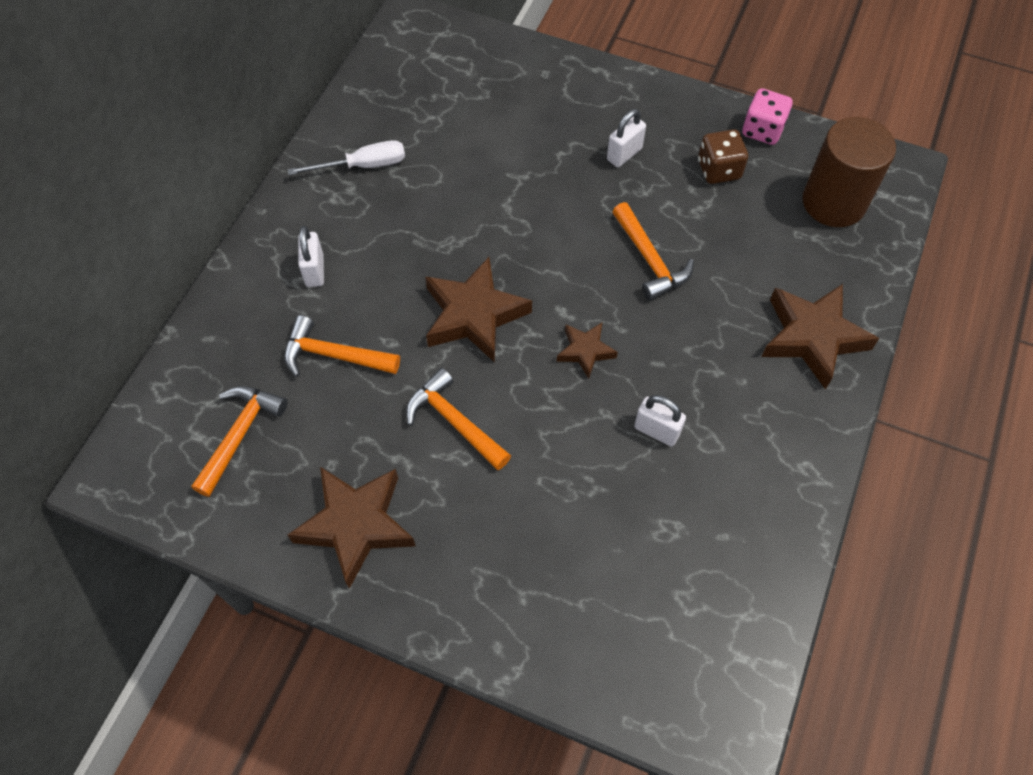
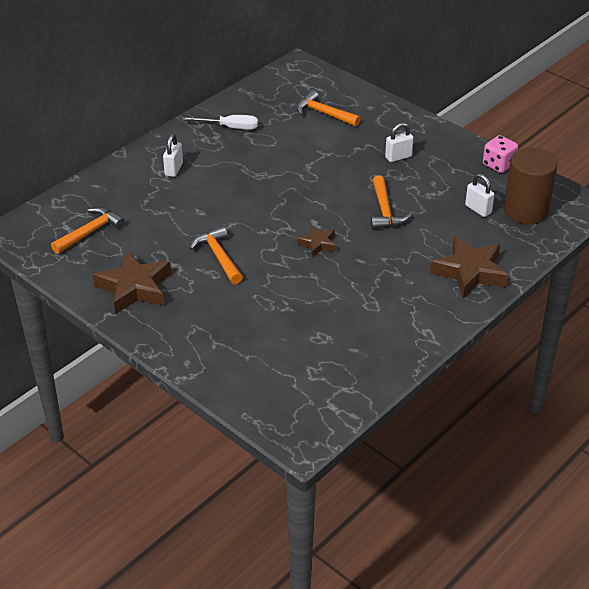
camera: 20 degrees right, 20 degrees down
orange hammer [284,315,400,377] -> orange hammer moved to [296,90,361,127]
brown star [425,257,532,363] -> none
white padlock [634,395,686,446] -> white padlock moved to [465,173,495,217]
brown dice [698,129,748,184] -> none

